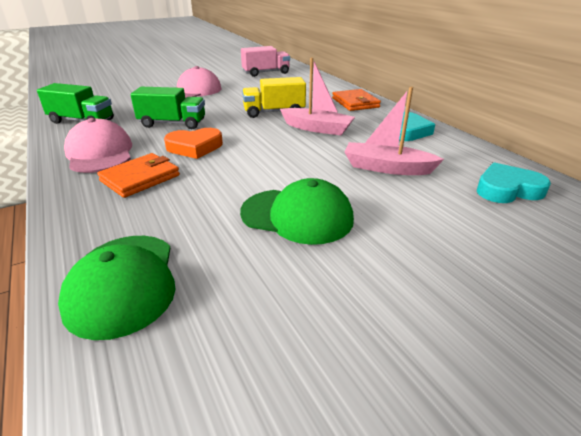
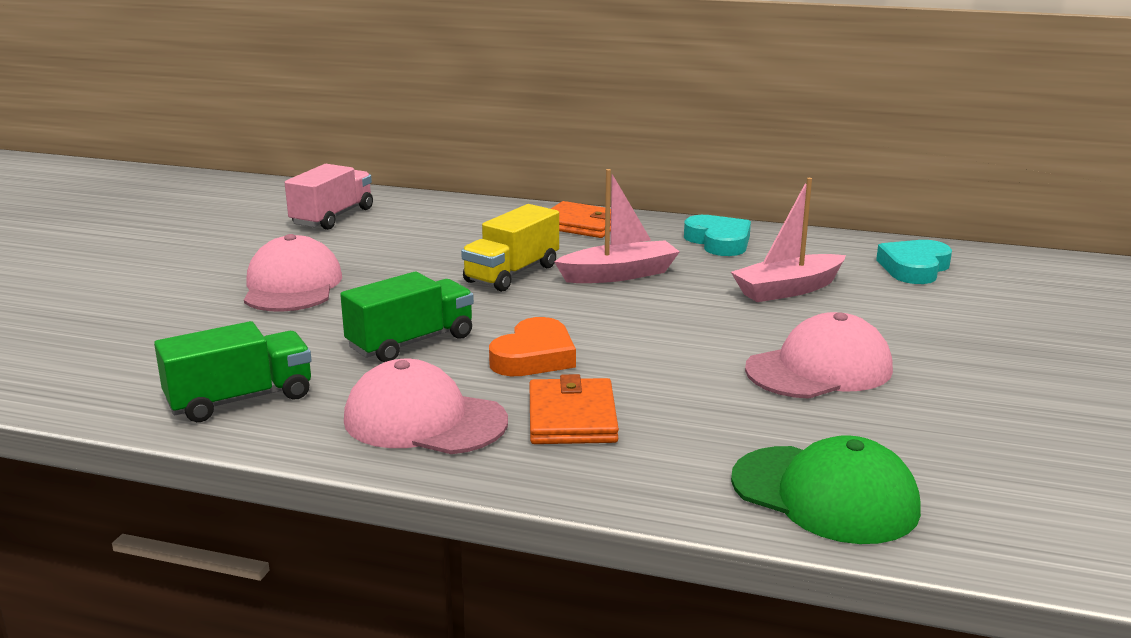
camera: 45 degrees left, 10 degrees down
green cap [240,178,354,245] -> pink cap [745,312,893,399]

